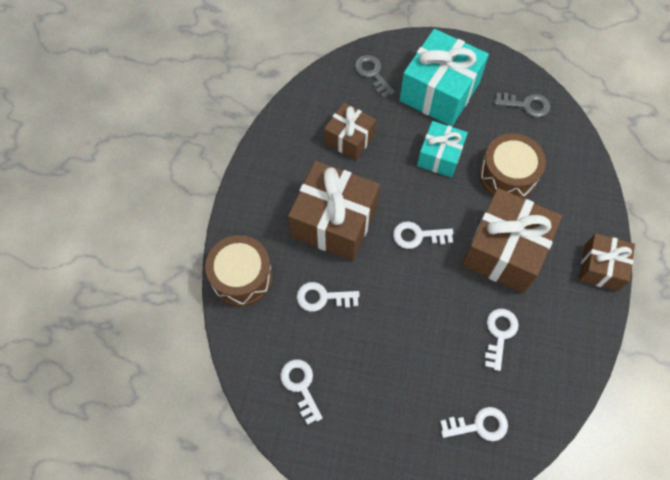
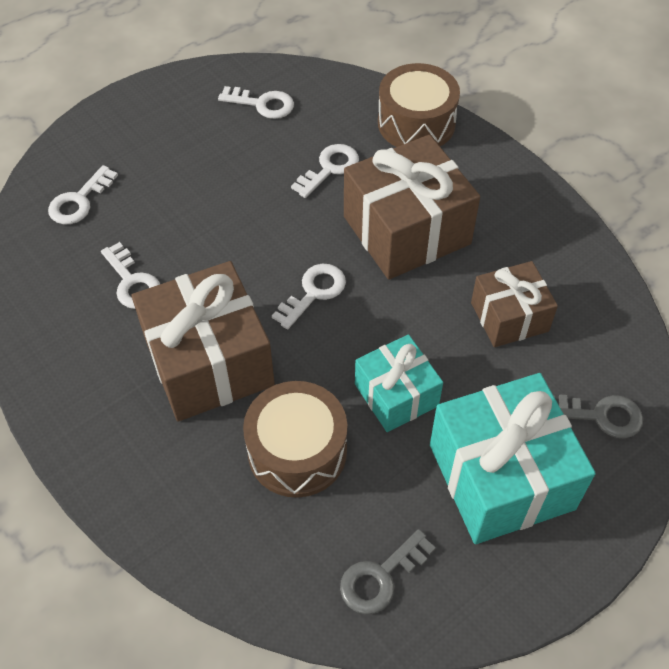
camera: 130 degrees right, 10 degrees down
brown gift [579,233,635,291] -> none

